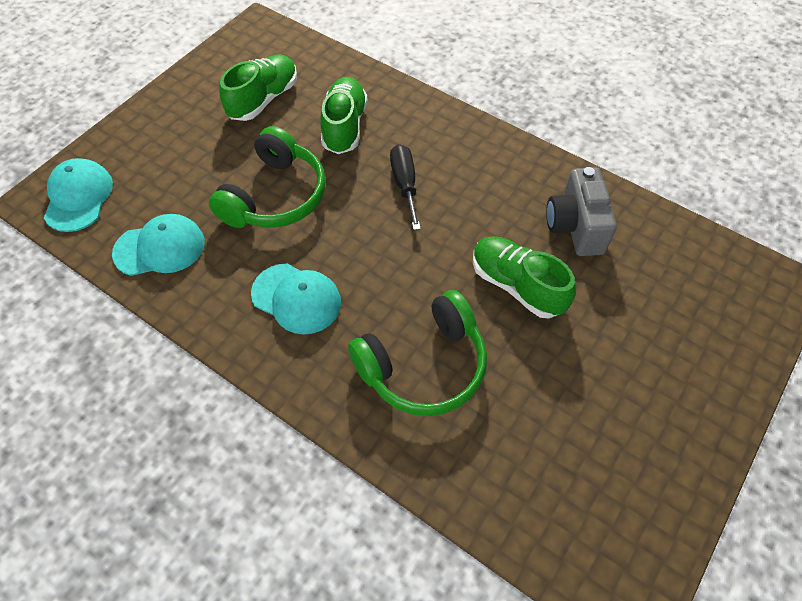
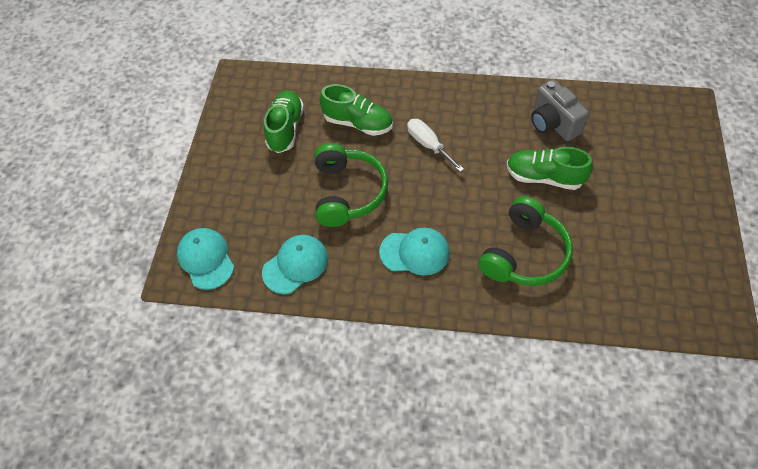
camera: 25 degrees left, 0 degrees up
green shoe [320,77,367,154] -> green shoe turned 135 degrees clockwise [320,84,393,136]
black screwdriver [390,144,421,230] -> white screwdriver [407,119,464,172]

